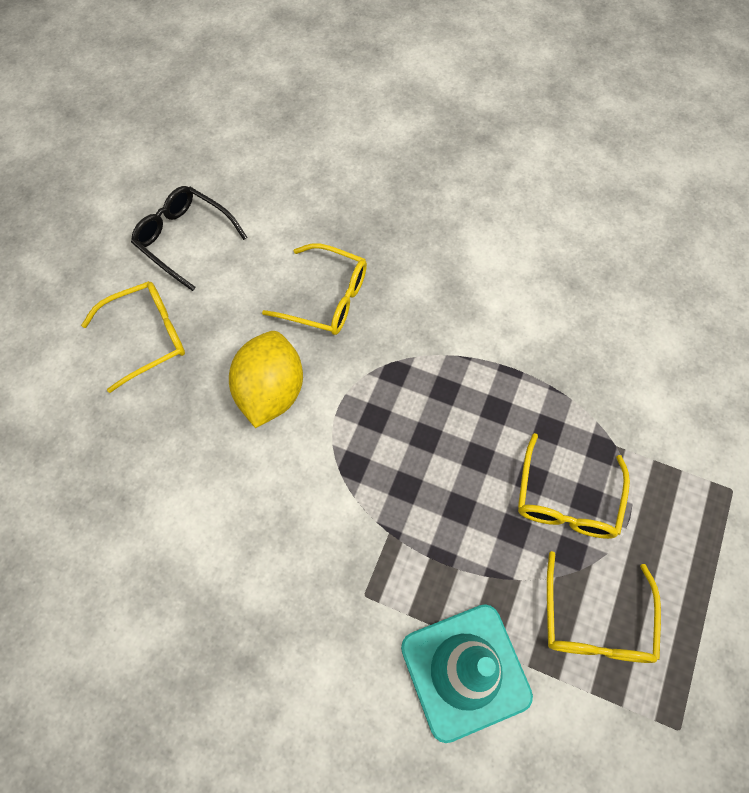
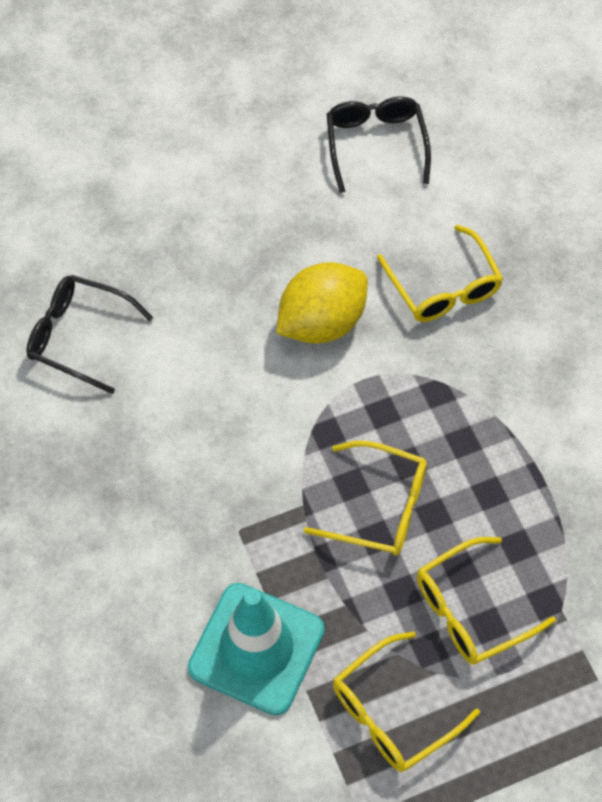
camera: 45 degrees right, 5 degrees down
yellow glasses [81,281,185,393] -> yellow glasses moved to [304,441,427,556]
none -> black glasses [26,275,153,394]

